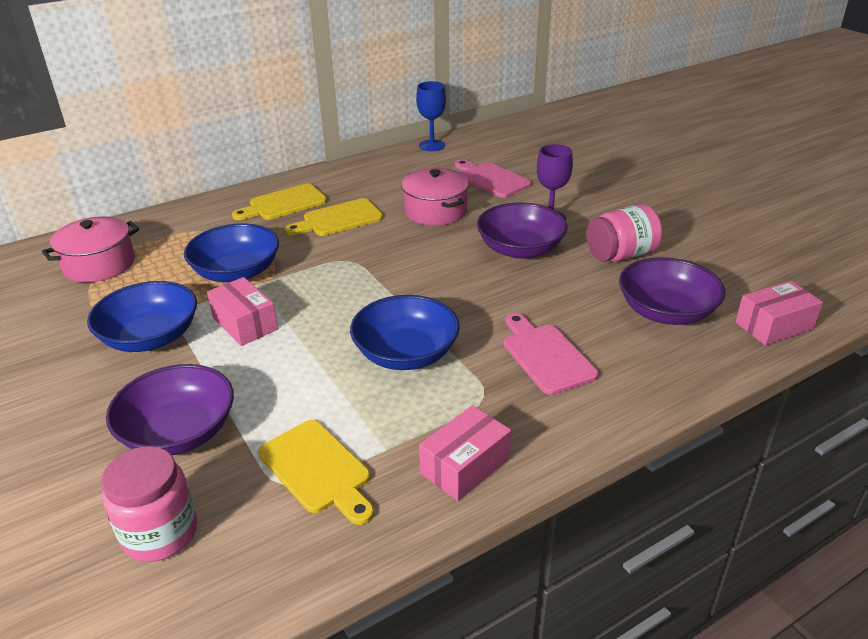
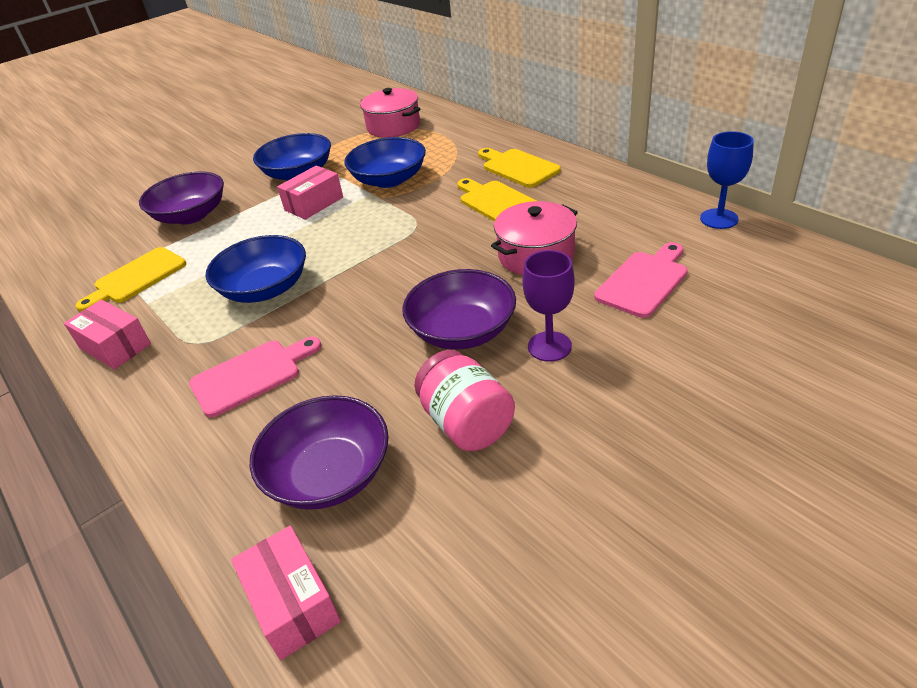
camera: 85 degrees right, 5 degrees up
pink jar [101,446,197,562] -> none

